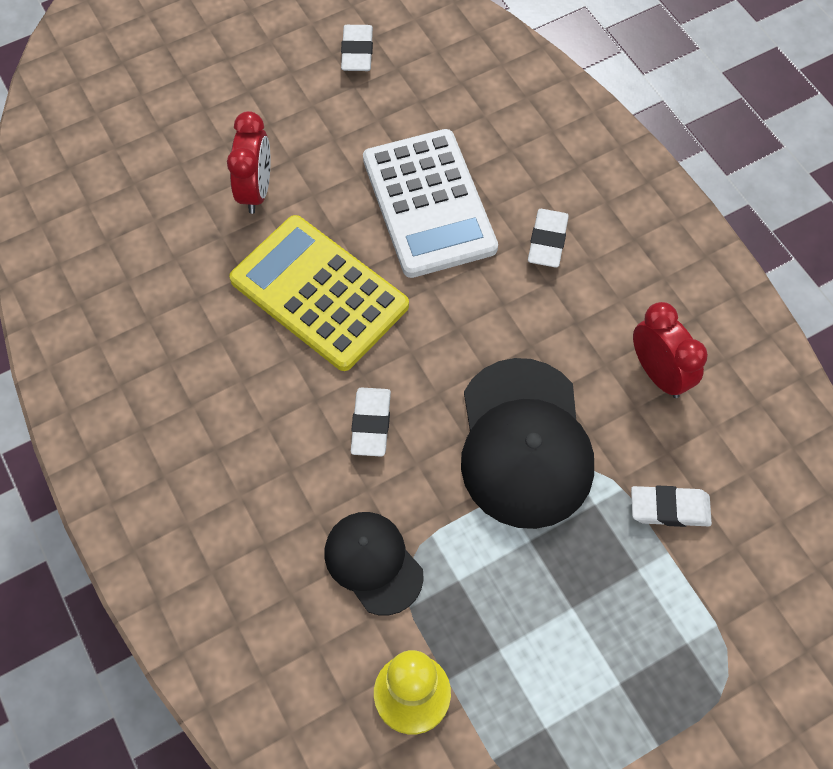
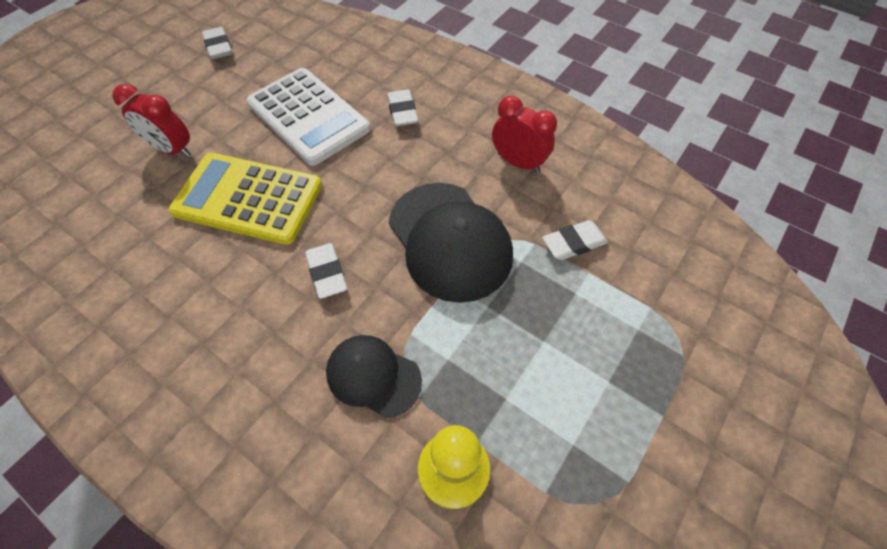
camera: 25 degrees left, 5 degrees down
red clock [227,111,271,214] -> red clock turned 135 degrees clockwise [112,84,191,157]

